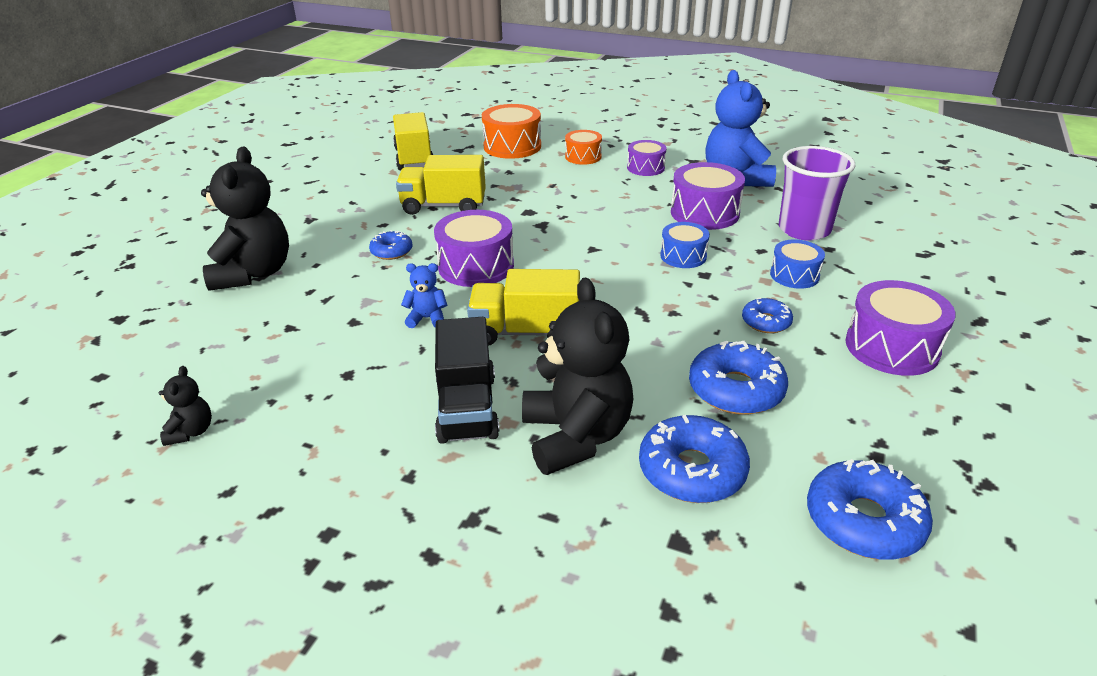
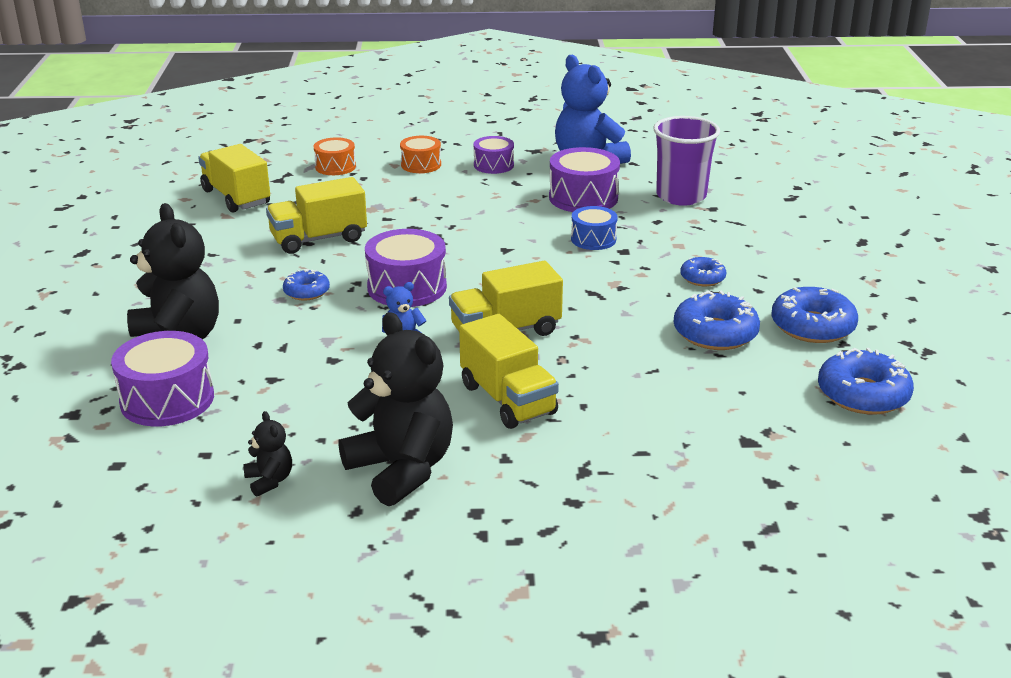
camera: 25 degrees left, 5 degrees down
black truck [435,317,500,444] -> yellow truck [459,314,559,429]
orange drum [482,104,541,159] -> orange drum [314,137,356,175], size x0.61
black teddy bear [522,278,633,475] -> black teddy bear moved to [338,312,453,506]
blue donut [639,415,750,503] -> blue donut moved to [771,287,858,343]
blue drum [770,239,825,289] -> none
purple drum [846,280,956,376] -> purple drum moved to [111,331,214,426]

